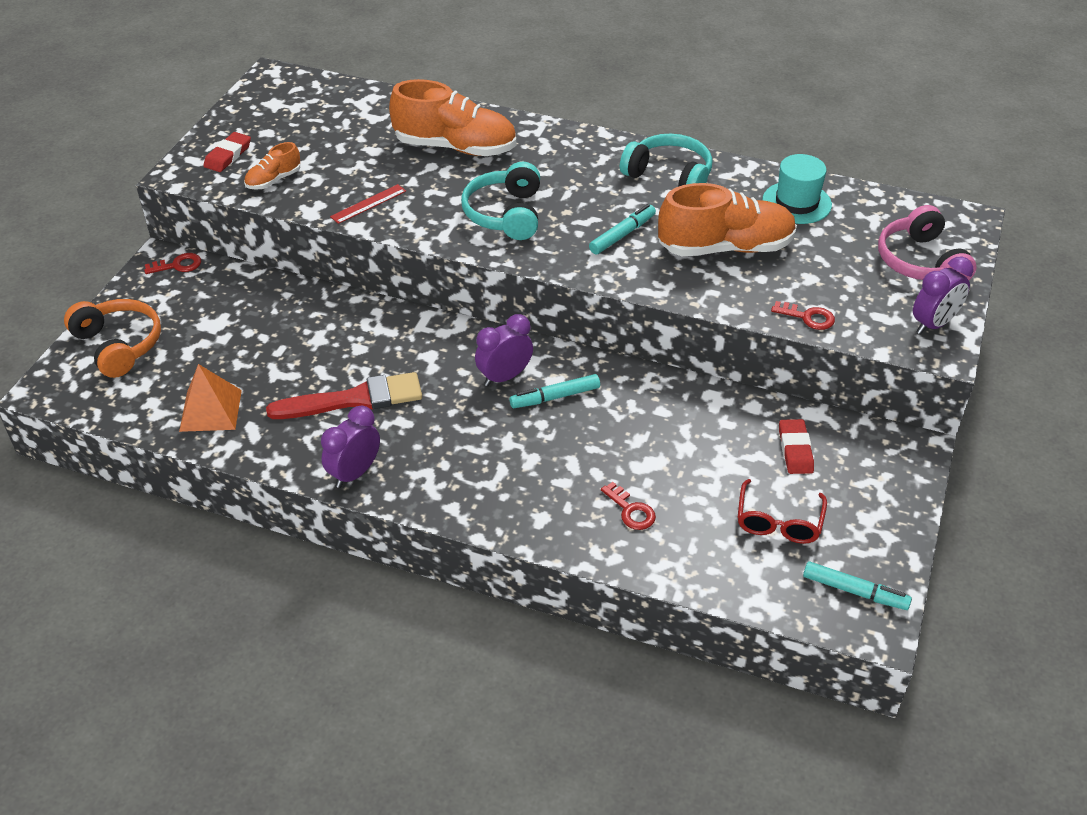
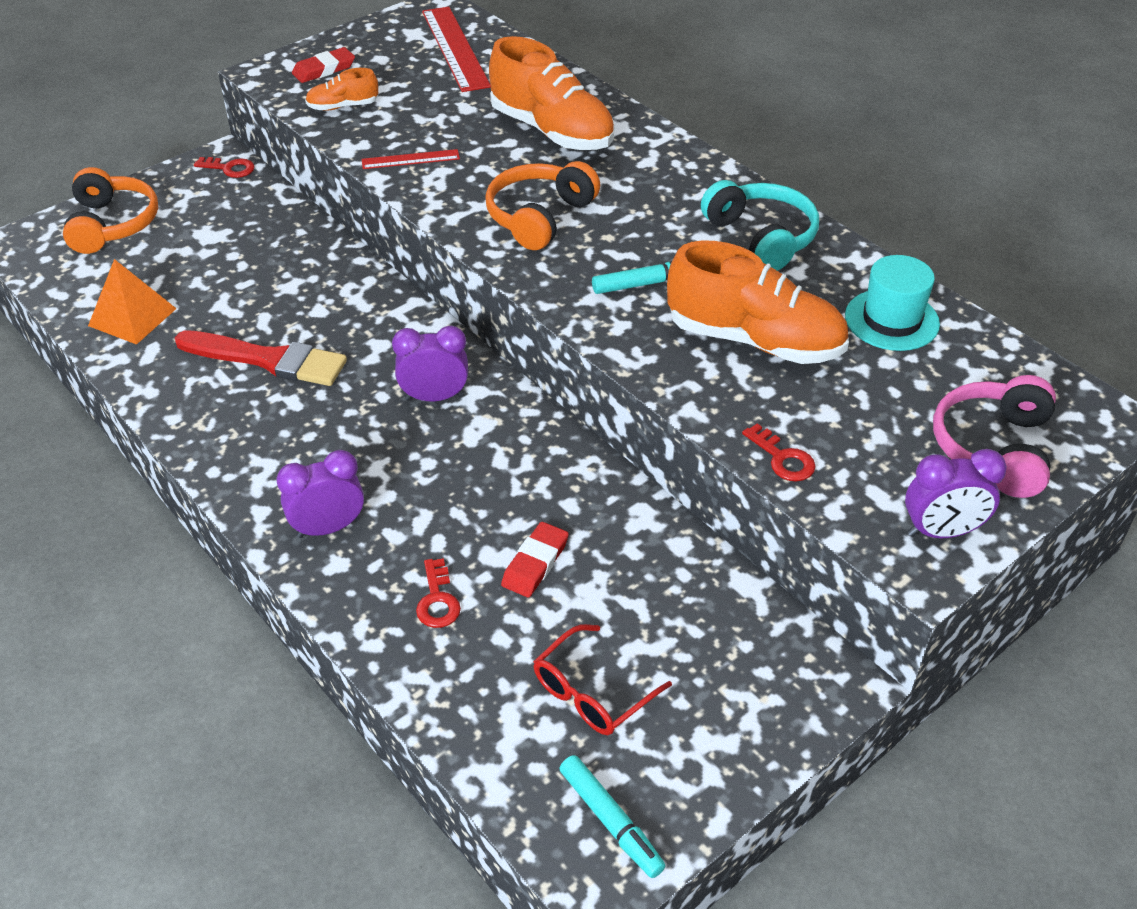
camera: 30 degrees right, 0 degrees up
purple clock [321,406,380,488] -> purple clock moved to [276,450,364,538]
turquoise headphones [461,162,540,240] -> orange headphones [485,161,600,250]
turquoise marker [510,374,600,408] -> none
red eraser [779,419,814,474] -> red eraser moved to [501,522,569,598]
none -> red ruler [422,7,491,92]

